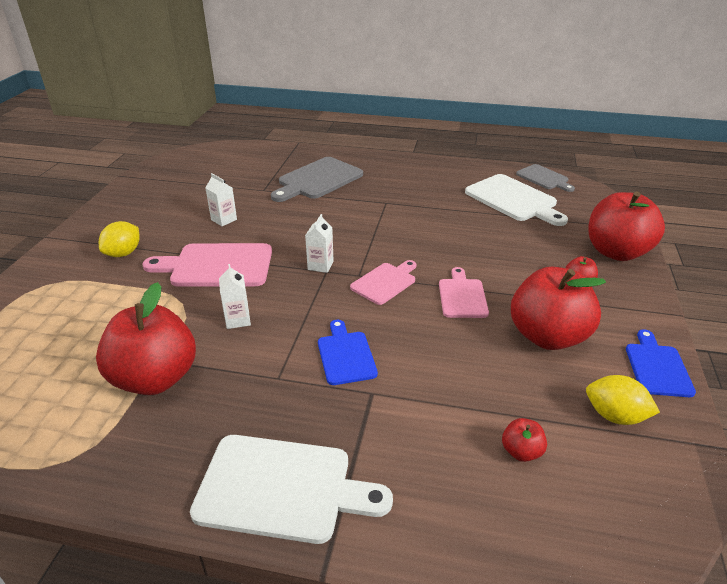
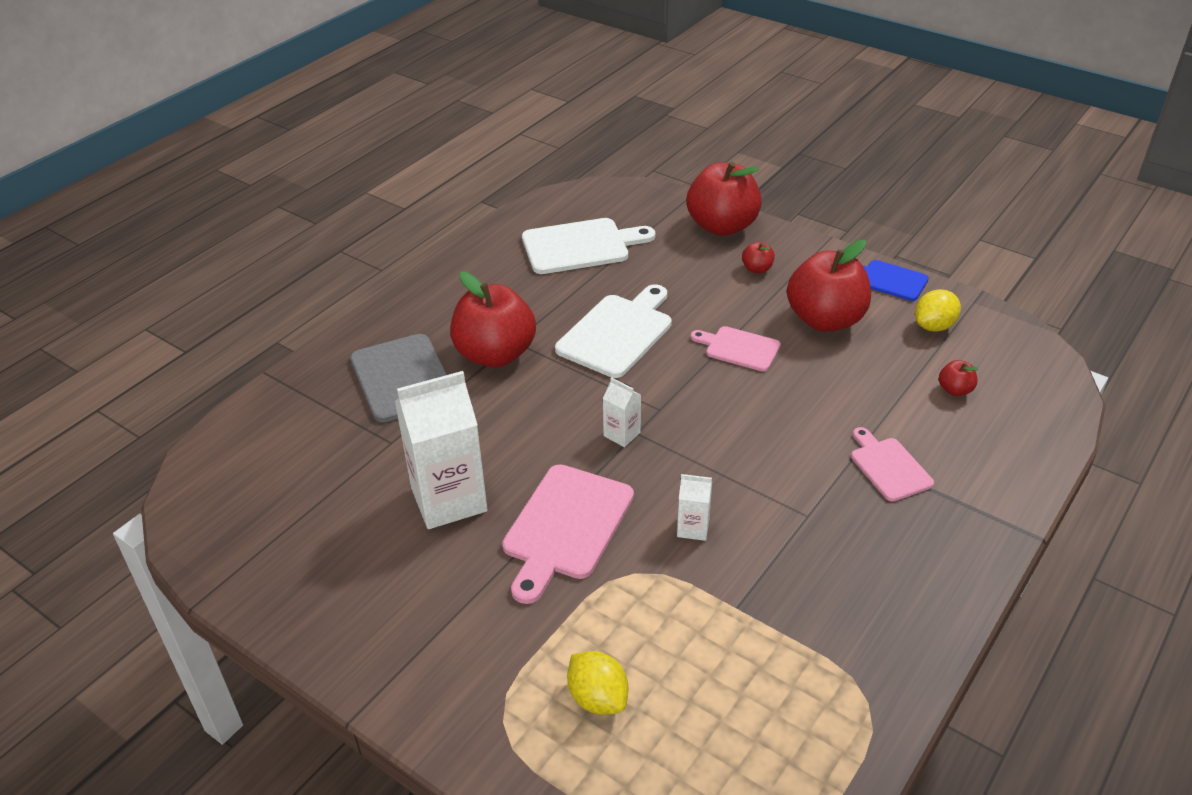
camera: 65 degrees left, 5 degrees up
red apple [96,282,196,395] -> red apple moved to [450,271,536,368]
yellow lemon [99,221,140,257] -> yellow lemon moved to [567,651,628,715]
white cutting board [190,435,393,544] -> white cutting board moved to [555,284,672,378]
white carton [205,173,237,226] -> white carton [395,371,487,529], size x2.18
blue cutting board [318,320,378,385] -> none
pink cutting board [350,260,417,305] -> pink cutting board moved to [851,427,934,502]
grey cutting board [516,164,575,192] -> none

